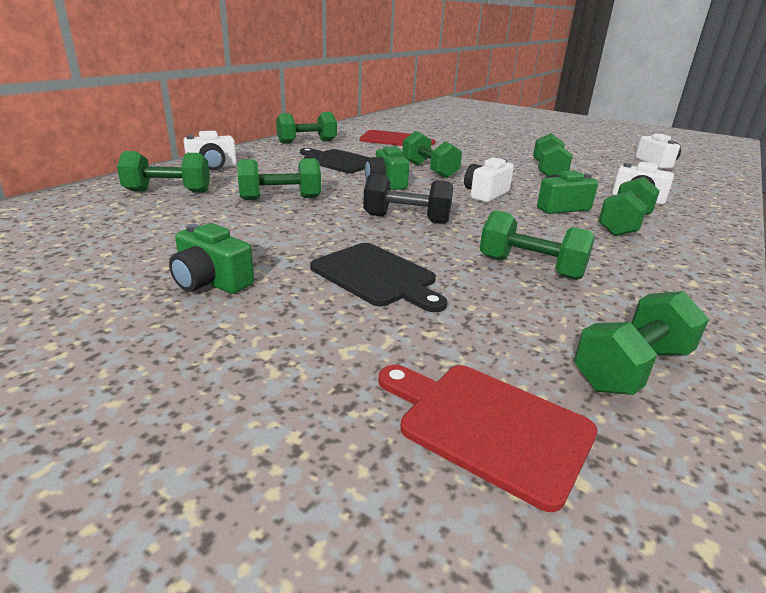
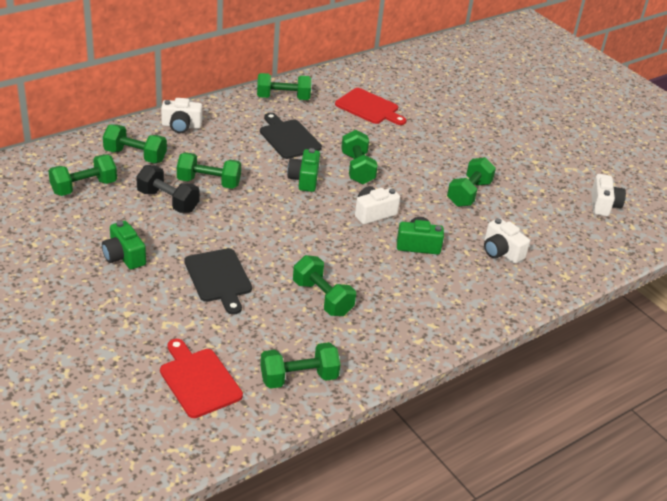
camera: 20 degrees right, 10 degrees up
black dumbbell [363,173,453,224] -> black dumbbell moved to [136,165,200,213]
green dumbbell [599,177,660,236] -> green dumbbell moved to [49,154,117,196]

